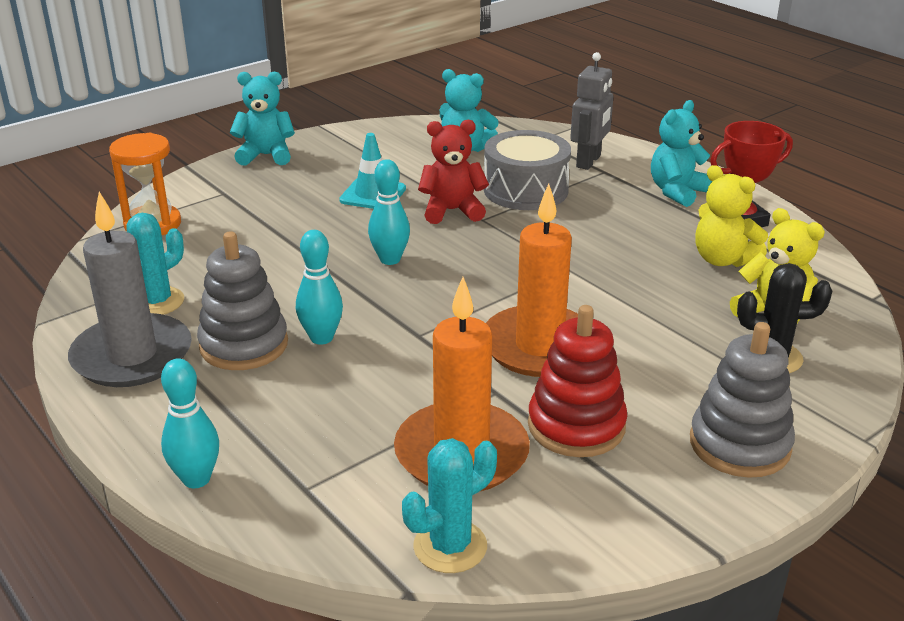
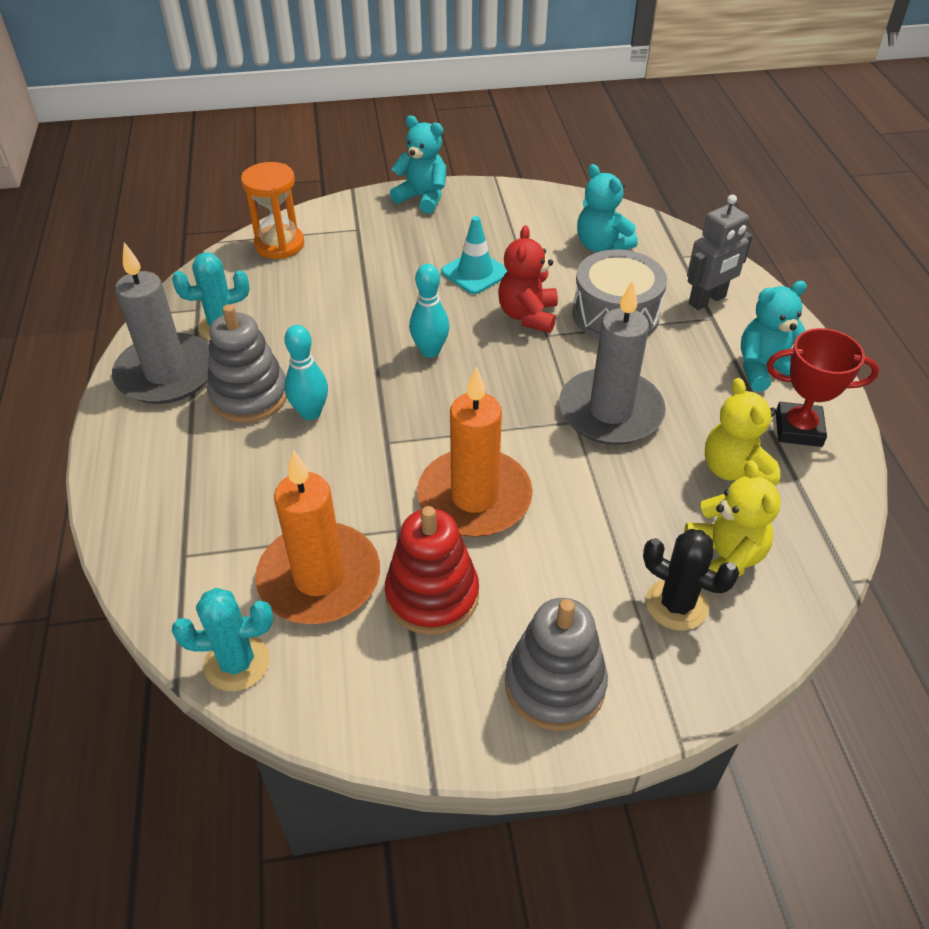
camera: 30 degrees right, 15 degrees up
turquoise bowling pin [161,358,219,488] -> none
red teddy bear [418,120,489,224] -> red teddy bear turned 105 degrees counterclockwise [498,226,558,333]
none -> grey candle [559,280,666,445]

